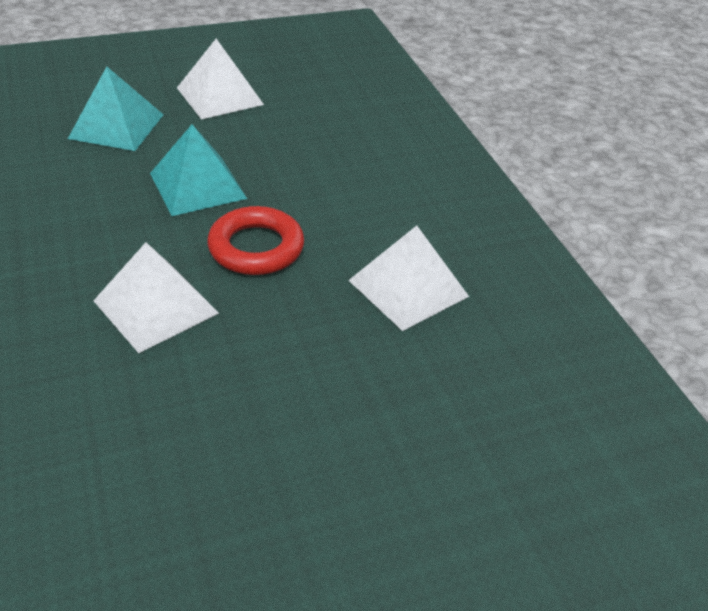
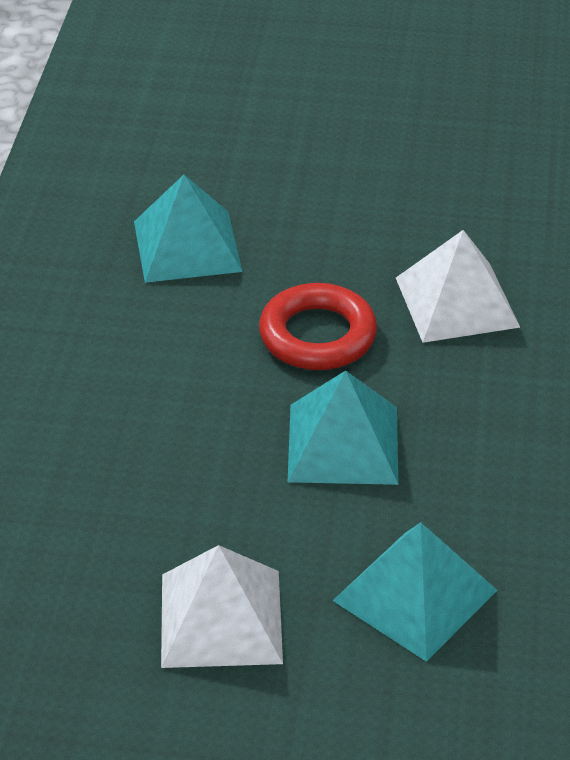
camera: 150 degrees left, 0 degrees up
white pyramid [348,226,469,331] -> turquoise pyramid [134,175,243,283]

